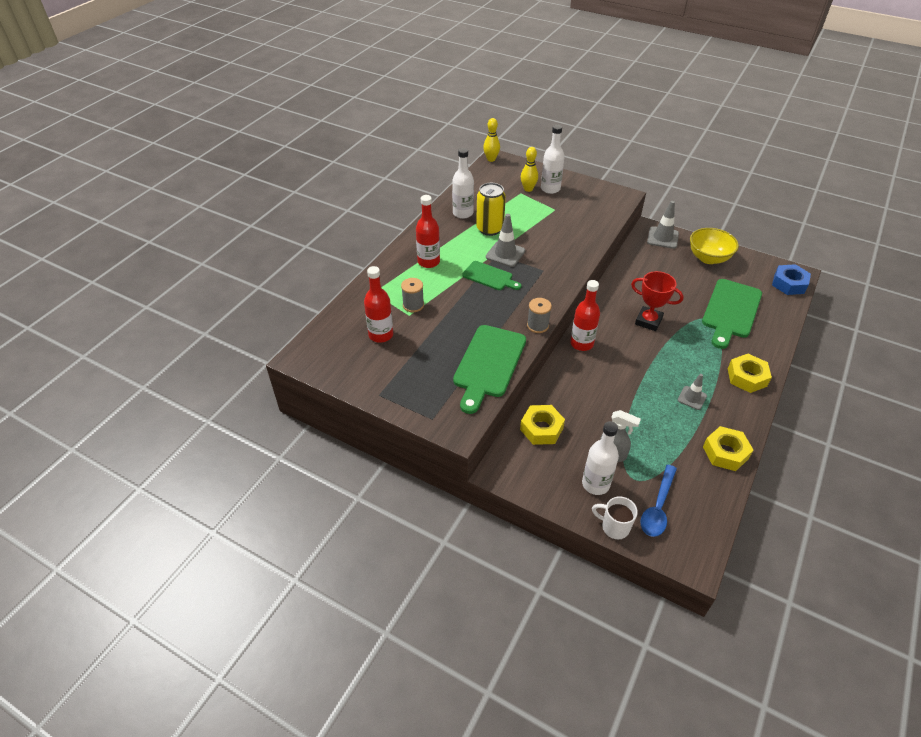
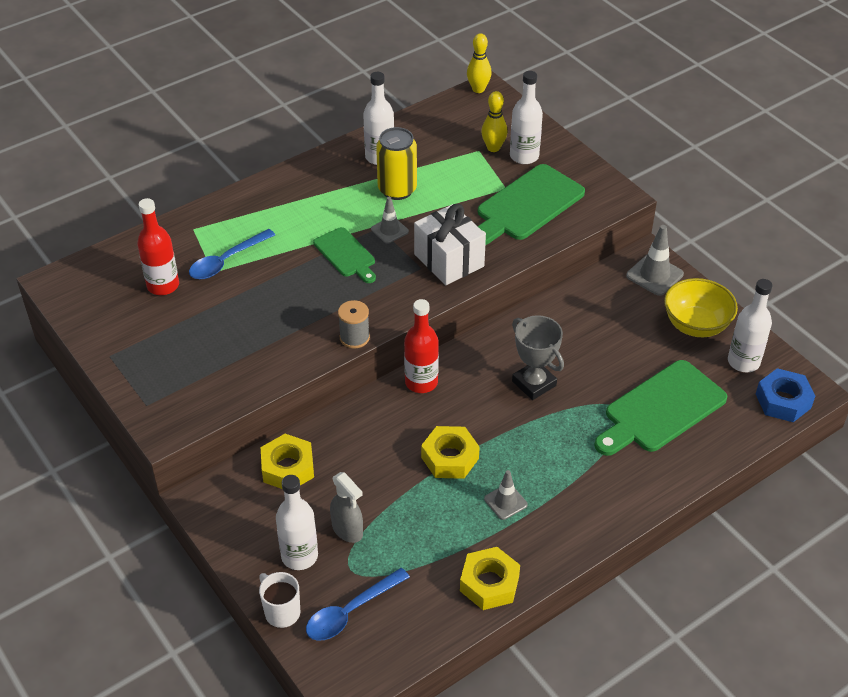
camera: 25 degrees right, 0 degrees up
grey spool [401,278,424,312] -> blue spoon [189,229,275,279]
red bottle [416,195,440,268] -> none
green cutting board [453,325,526,414] -> green cutting board moved to [478,164,585,245]
grey traffic cone [486,214,525,267] -> grey traffic cone [371,197,409,244], size x0.65
red trophy [631,271,684,331] -> grey trophy [512,315,564,400]
yellow nut [728,354,772,393] -> yellow nut moved to [421,426,480,479]
none -> white gift [414,204,486,285]
none -> white bottle [728,279,772,373]

